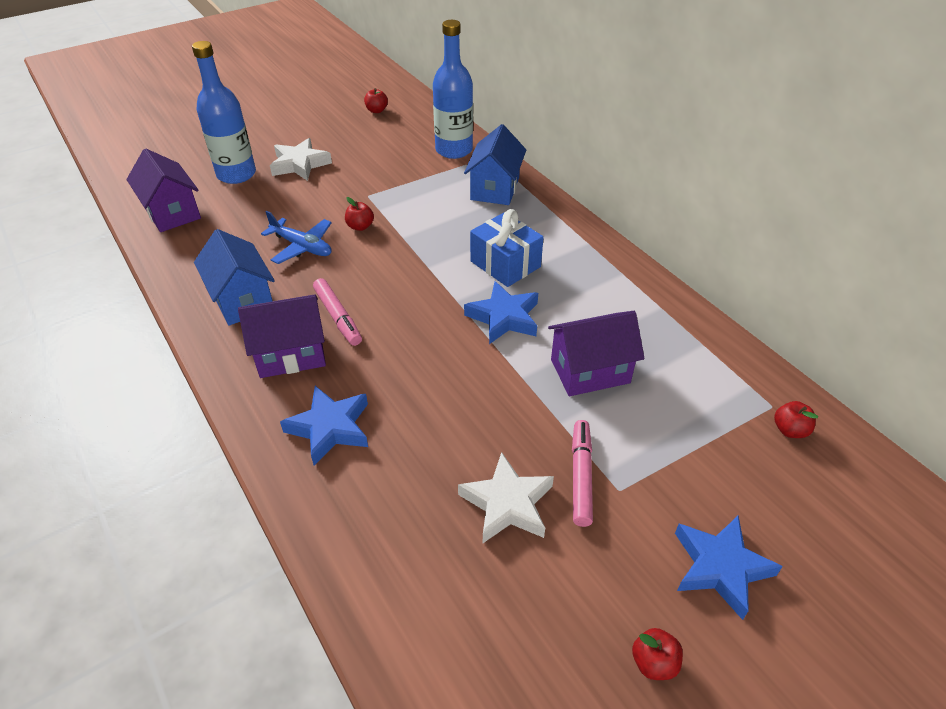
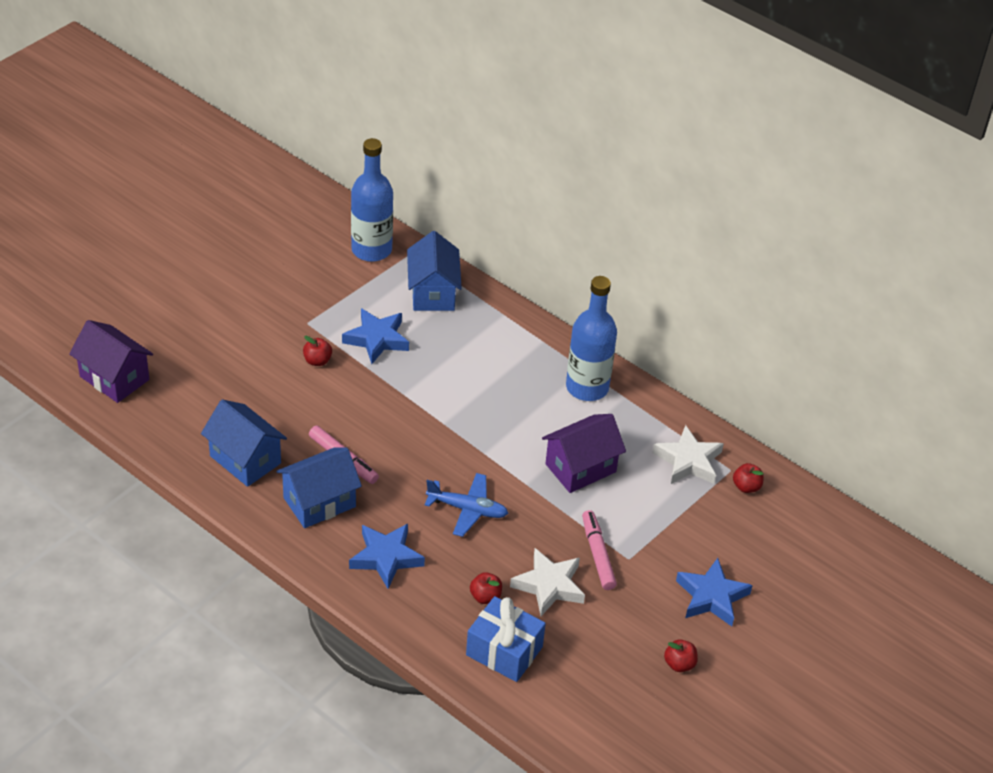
camera: 20 degrees left, 0 degrees up
blue bottle [192,41,256,184] -> blue bottle moved to [566,276,617,401]
purple house [238,294,326,378] -> blue house [277,447,362,528]
blue plane [261,211,332,264] -> blue plane moved to [425,473,508,537]
white star [270,138,332,181] -> white star moved to [652,425,724,484]
red apple [364,88,388,113] -> red apple moved to [470,572,502,604]
blue star [464,281,538,344] -> blue star moved to [342,308,409,364]
blue gift [470,209,544,287] -> blue gift moved to [466,596,546,682]

